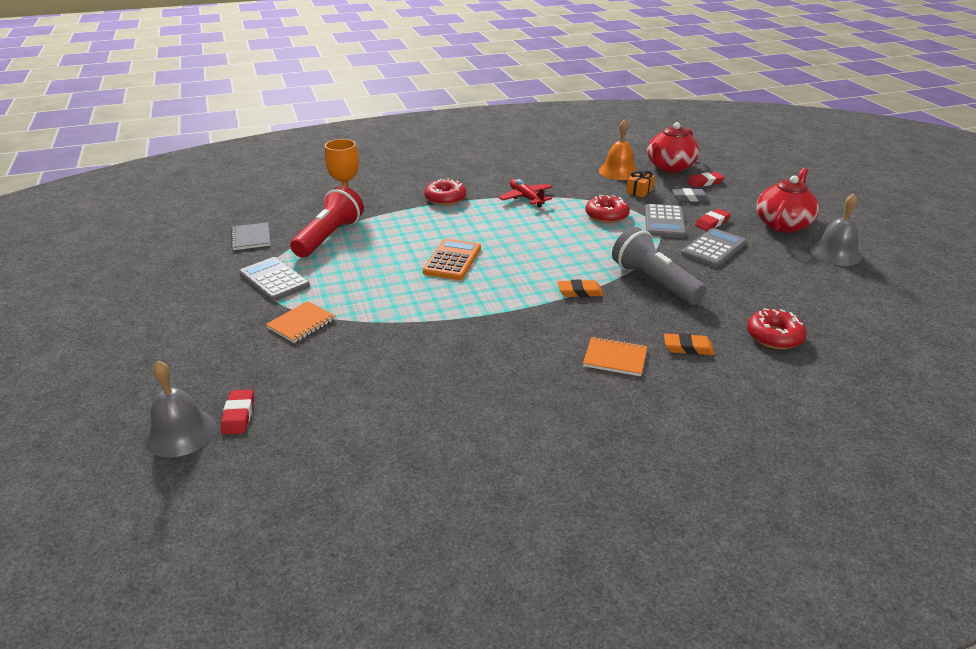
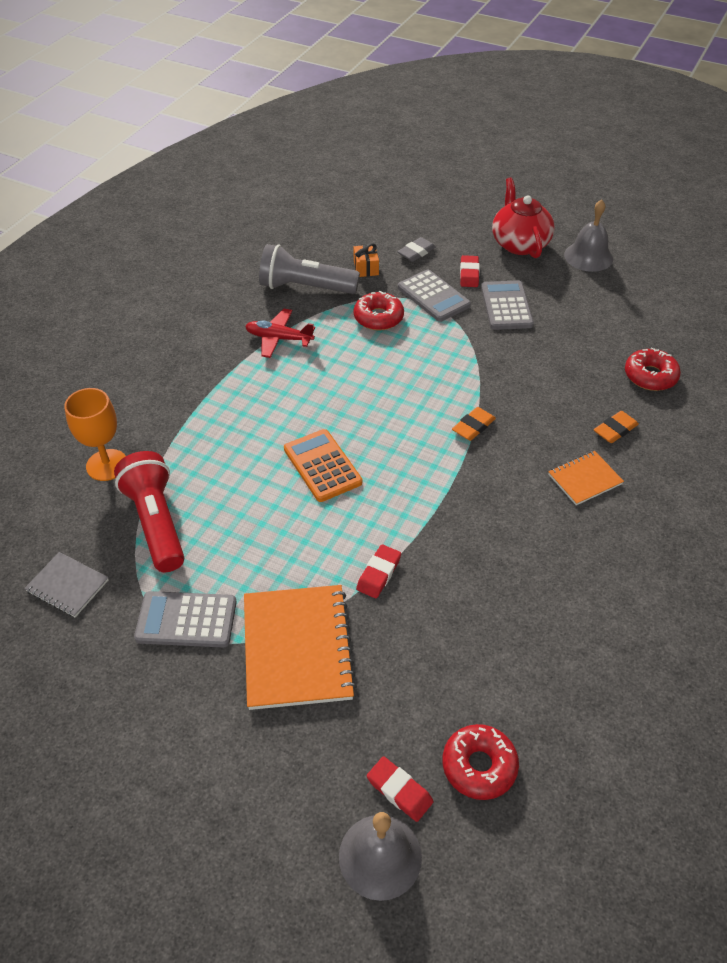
camera: 45 degrees left, 15 degrees up
orange notebook [266,301,336,343] -> orange notebook [244,585,357,710], size x1.87
red donut [425,178,466,206] -> red donut moved to [443,724,519,800]
orange bell [599,119,638,180] -> none
grey flashlight [612,227,706,305] -> grey flashlight moved to [259,244,360,294]
red teapot [647,122,700,173] -> none
red eraser [687,172,725,187] -> red eraser moved to [356,544,401,598]

